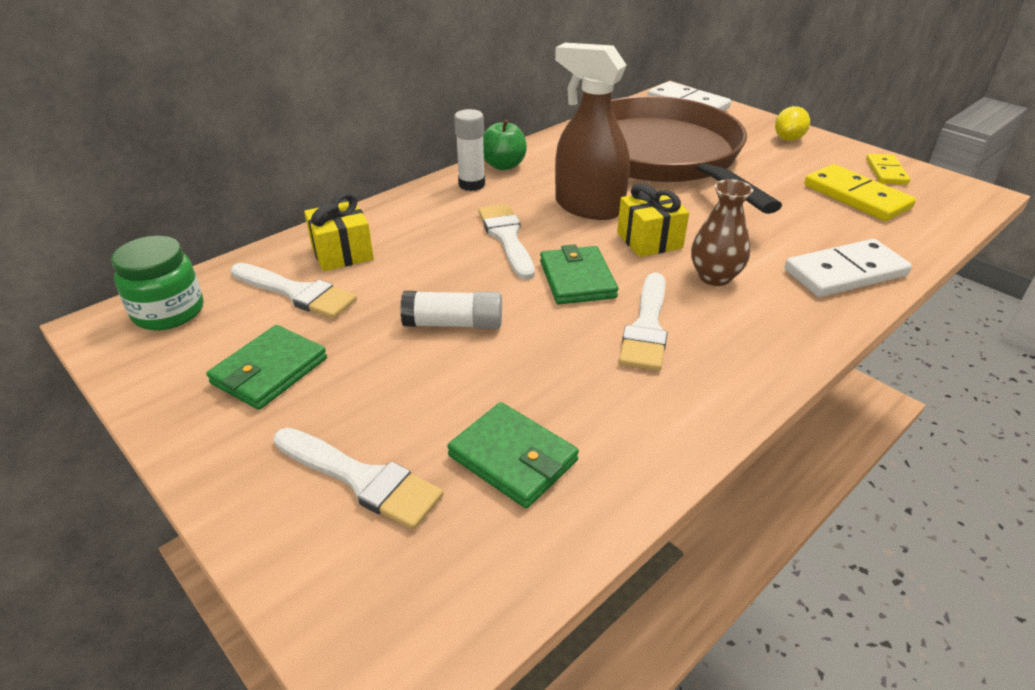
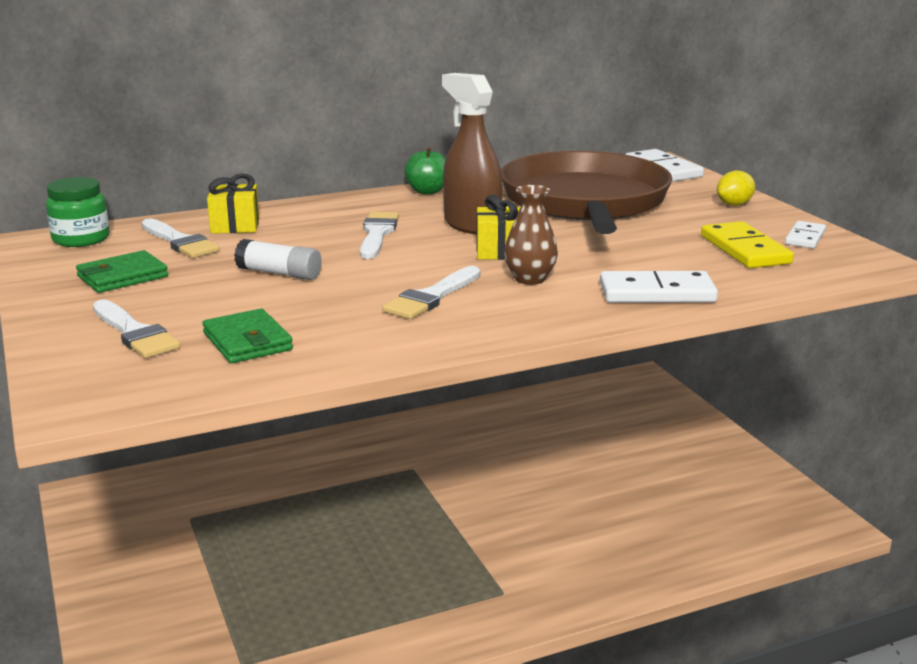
camera: 20 degrees right, 15 degrees down
white glue stick [454,109,485,191] -> none
green wallet [540,244,618,305] -> none
yellow domino [866,154,910,185] -> white domino [785,221,826,248]

